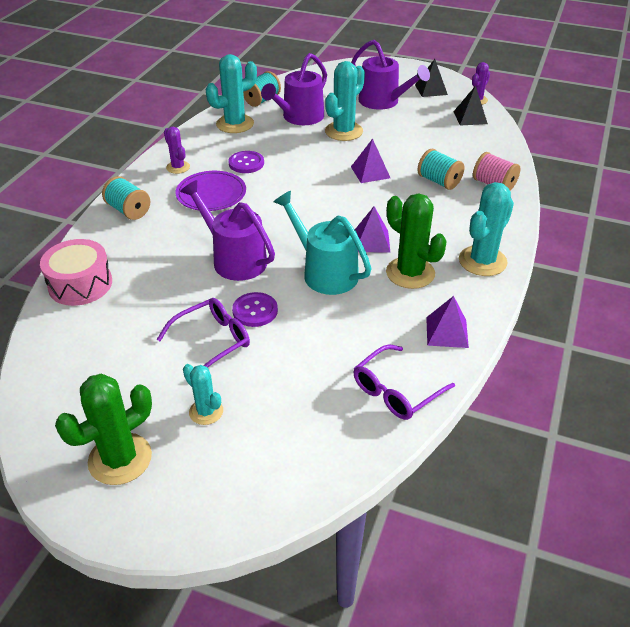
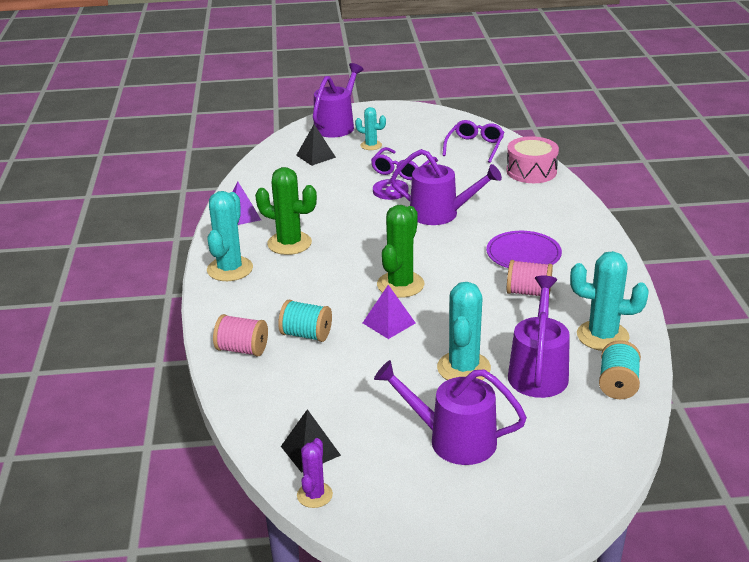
camera: 155 degrees right, 10 degrees down
green cactus [55,373,152,485] -> green cactus moved to [377,205,424,298]
turquoise spool [102,176,150,220] -> none
purple cactus [164,127,190,174] -> none
turquoise cactus [206,54,257,133] -> turquoise cactus turned 75 degrees clockwise [570,251,649,351]
purple button [228,151,264,173] -> pink spool [507,260,553,296]
turquoise watering can [273,191,372,295] -> none
purple glasses [354,345,455,420] -> purple glasses moved to [442,120,505,163]
purple pyramid [355,206,390,252] -> none
black pyramid [415,59,448,97] -> black pyramid moved to [296,125,336,166]
none -> purple watering can [313,63,363,138]

